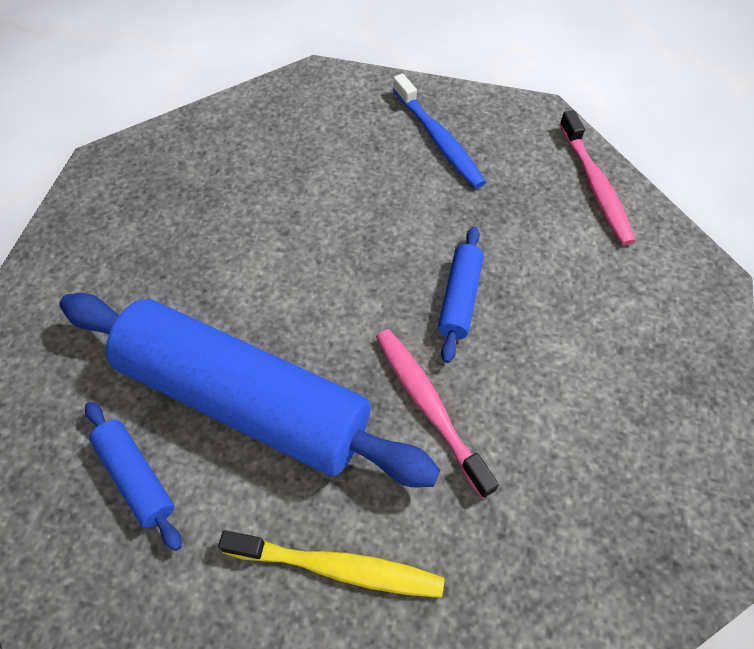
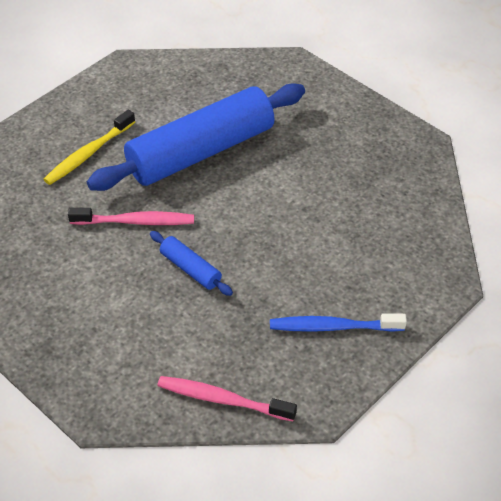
camera: 120 degrees right, 10 degrees down
blue rolling pin [85,402,182,551] -> none

